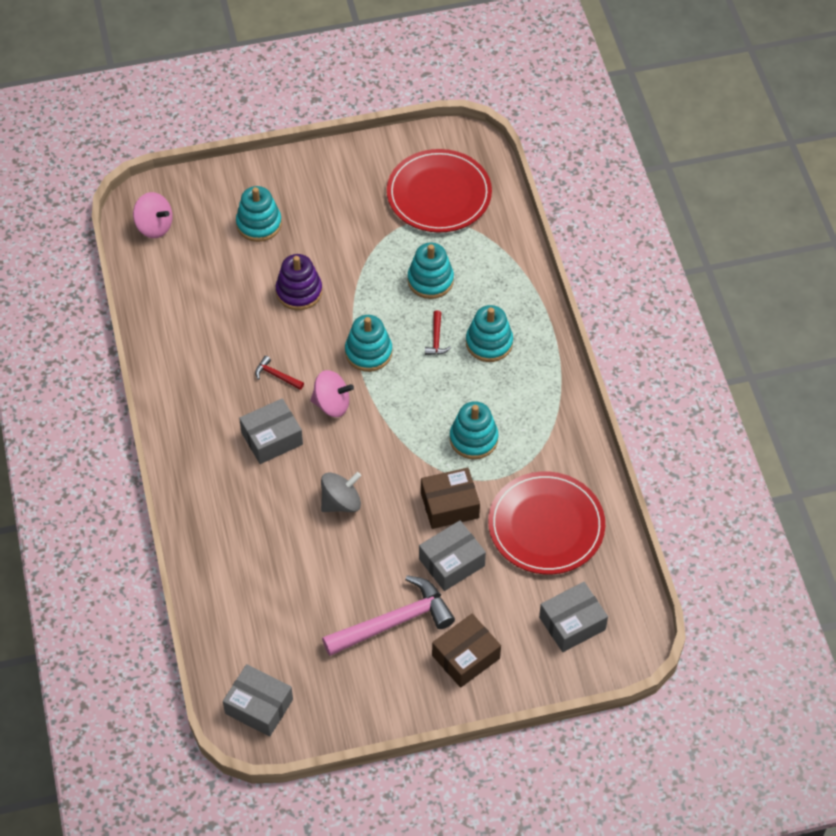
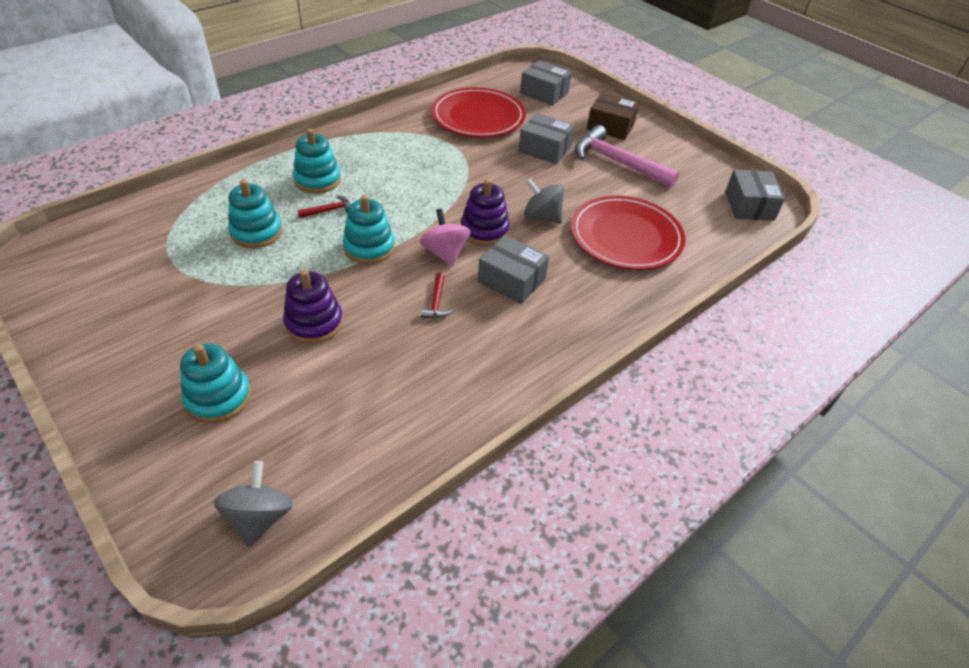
camera: 120 degrees left, 10 degrees down
pink spinning top [133,192,173,238] -> grey spinning top [214,461,293,547]
red plate [387,149,492,233] -> red plate moved to [571,196,686,270]
brown box [421,468,480,529] -> none
turquoise stacking toy [450,401,498,459] -> none
none -> purple stacking toy [461,179,510,246]

